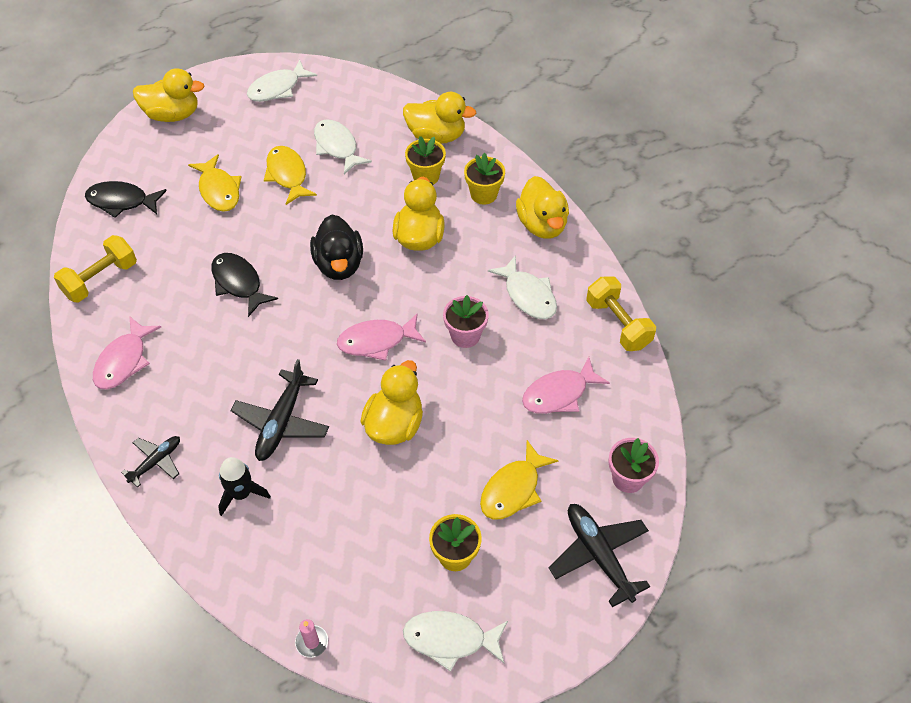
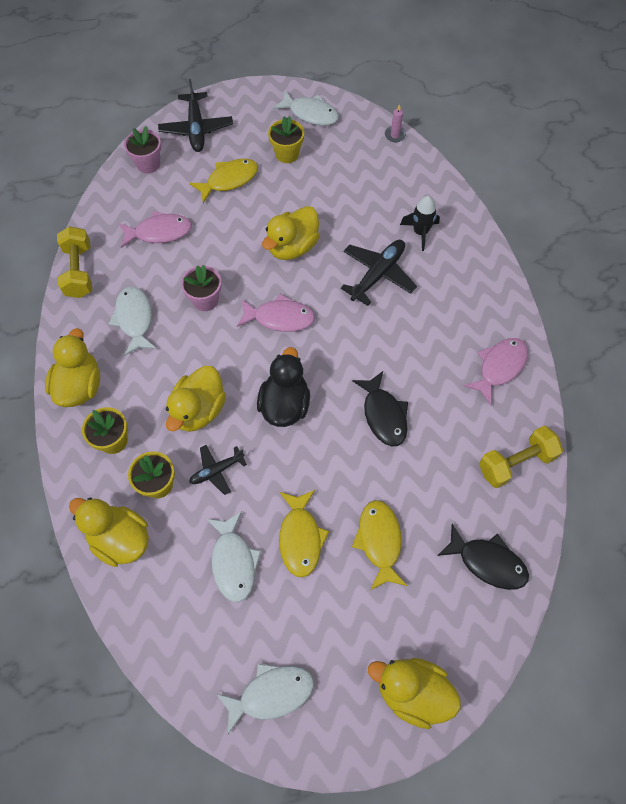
camera: 160 degrees left, 10 degrees up
black plane [121,436,180,487] -> black plane moved to [189,445,247,495]

